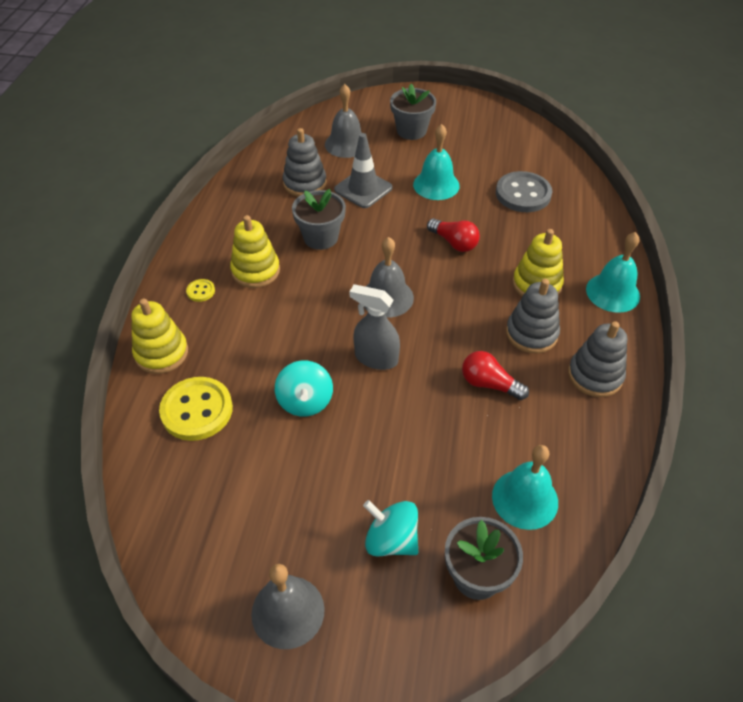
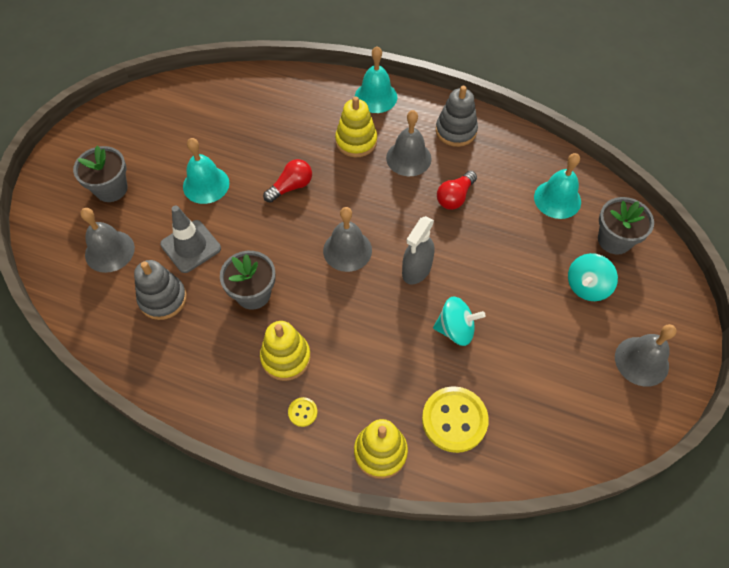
camera: 80 degrees left, 10 degrees up
grey button [496,171,552,212] -> none
grey stacking toy [506,279,560,353] -> grey bell [386,110,432,176]

